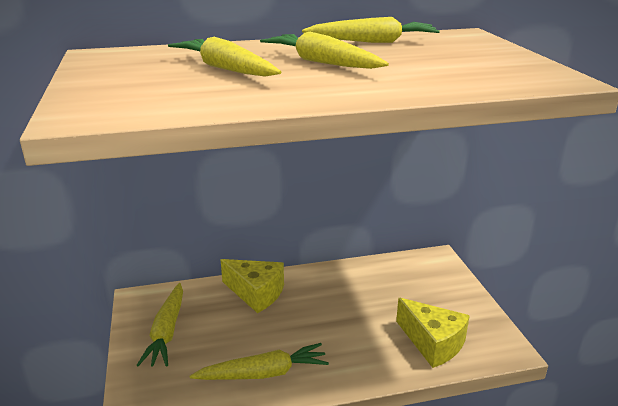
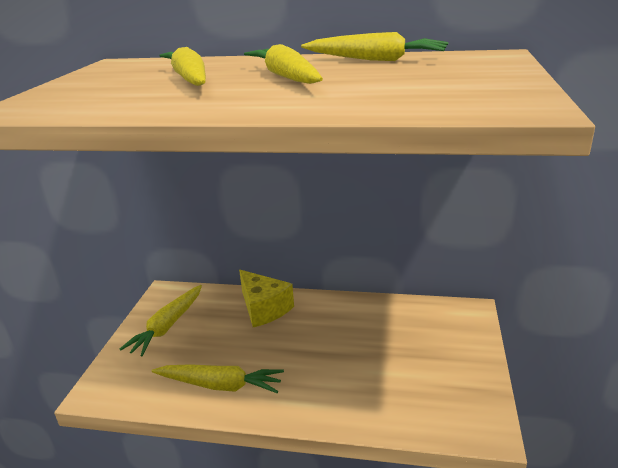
camera: 25 degrees right, 0 degrees up
yellow cheese [396,298,470,368] -> none

